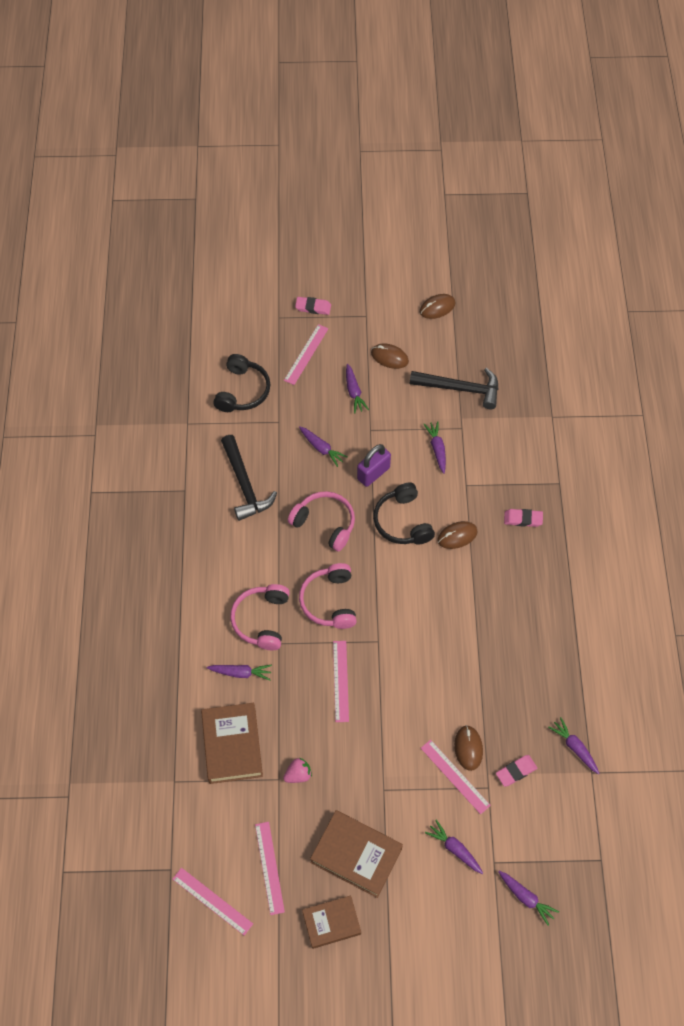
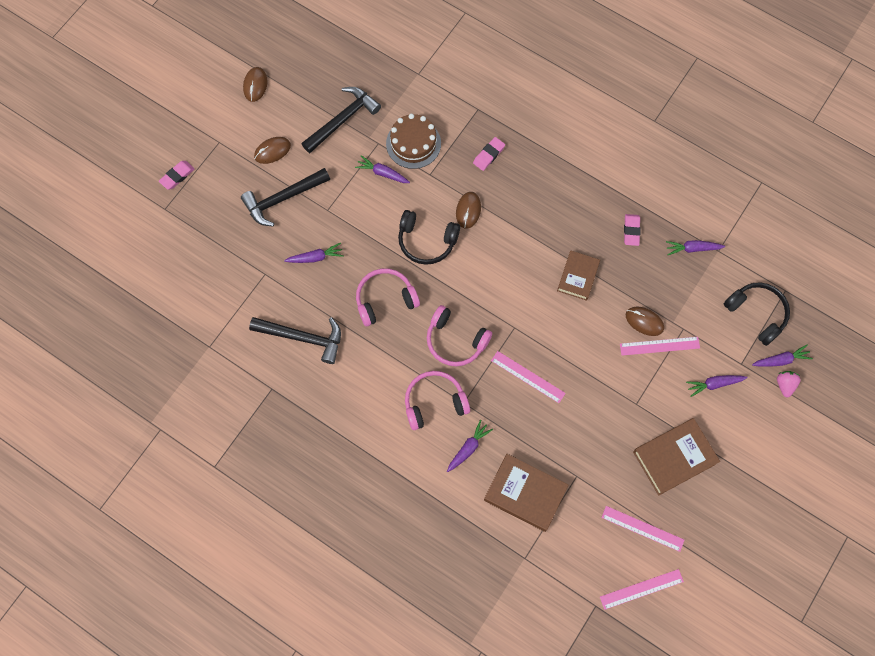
camera: 55 degrees left, 10 degrees up
black headphones [213,354,270,412] -> black headphones moved to [724,282,790,346]
pink headphones [230,584,290,650] -> pink headphones turned 120 degrees clockwise [405,371,470,430]
pink strawberry [283,757,312,783] -> pink strawberry moved to [777,371,800,397]
pink ruler [284,324,328,385] -> none
brown book [302,895,361,949] -> brown book moved to [557,250,600,301]
purple carrot [346,364,369,413] -> black hammer [241,168,330,227]
purple padlock [357,444,391,487] -> none
pink eraser [496,755,537,787] -> pink eraser moved to [624,214,641,246]
none -> brown cake [386,114,441,169]

